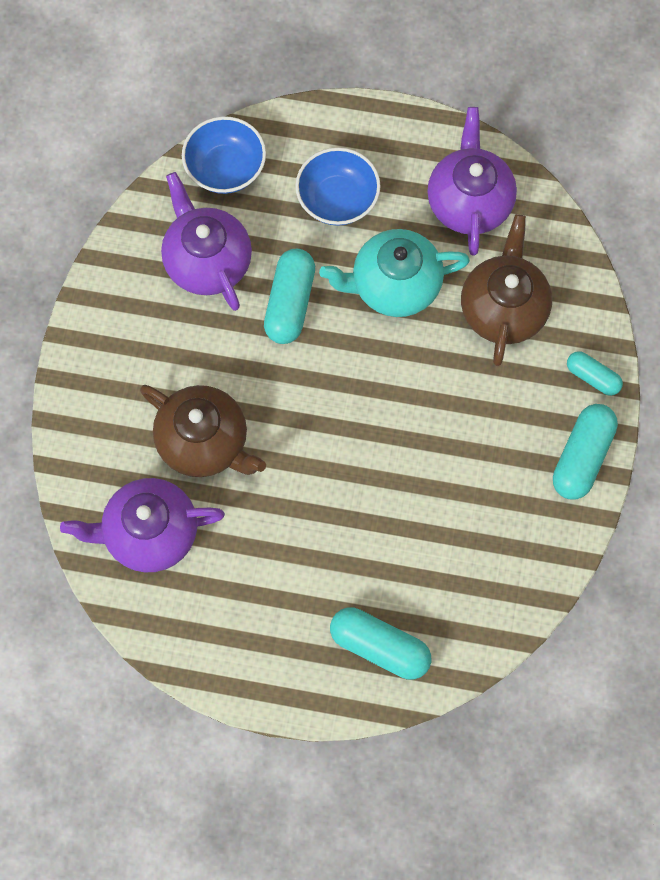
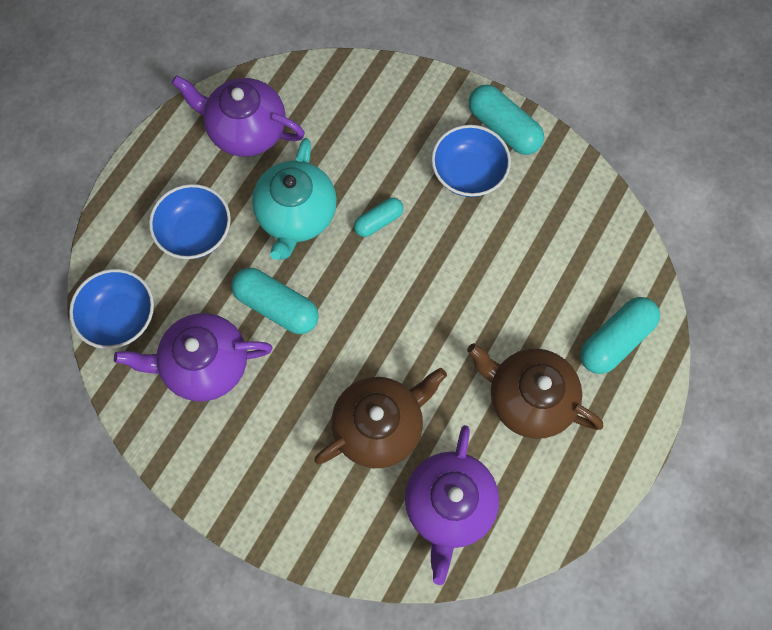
camera: 70 degrees left, 0 degrees up
brown teapot [461,214,552,366] -> brown teapot moved to [467,343,603,439]
turquoise capsule [567,351,623,396] -> turquoise capsule moved to [354,198,404,237]
none -> blue bowl [431,125,511,197]

